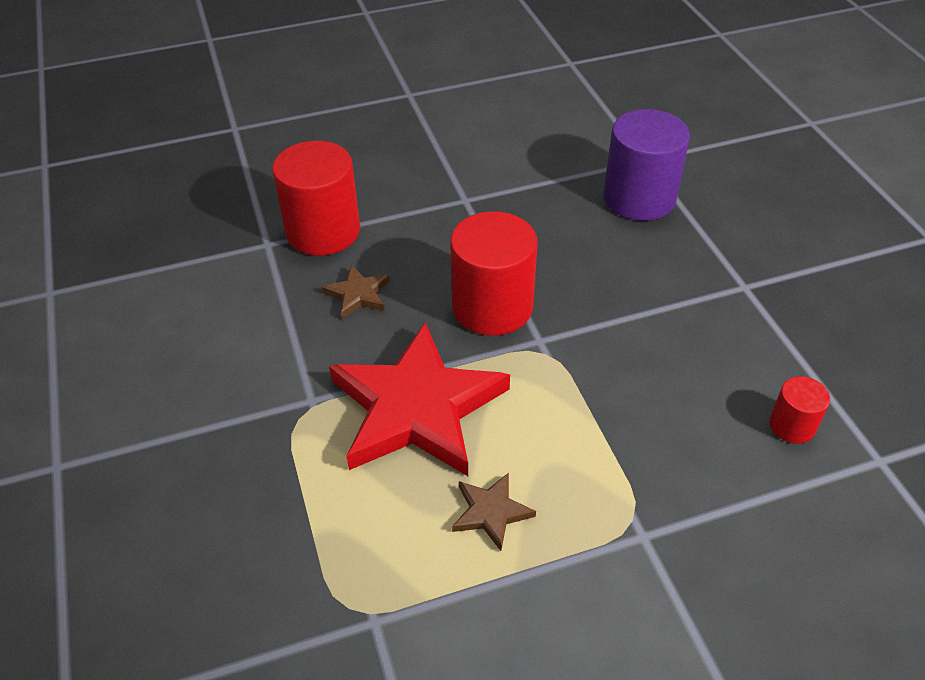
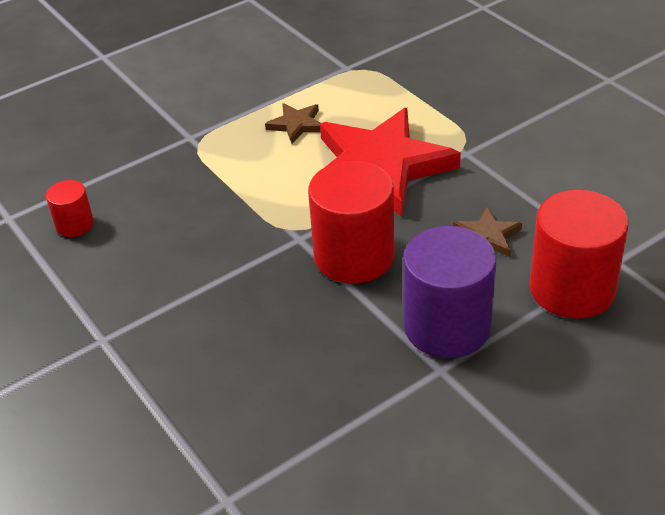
camera: 165 degrees right, 5 degrees down
purple cylinder [603,109,690,221] -> purple cylinder moved to [403,226,496,358]

